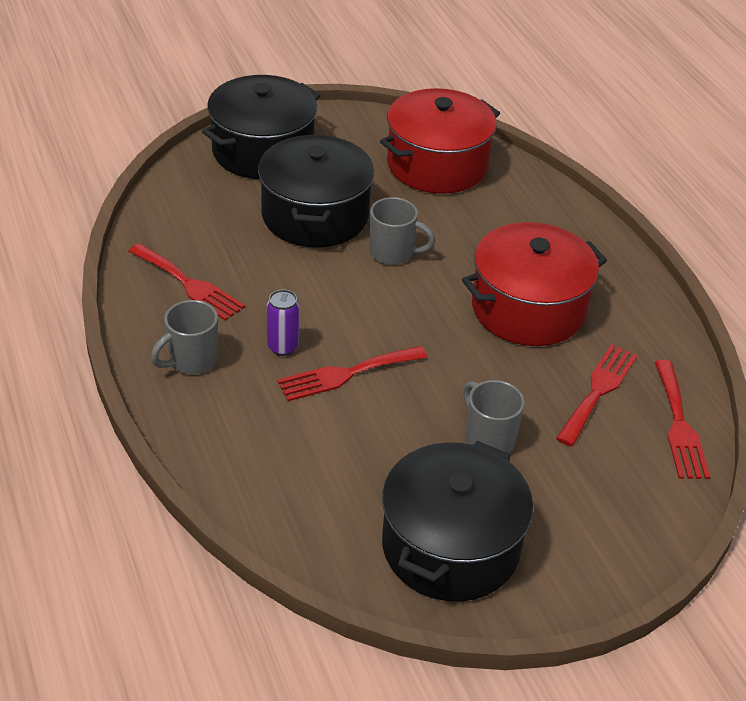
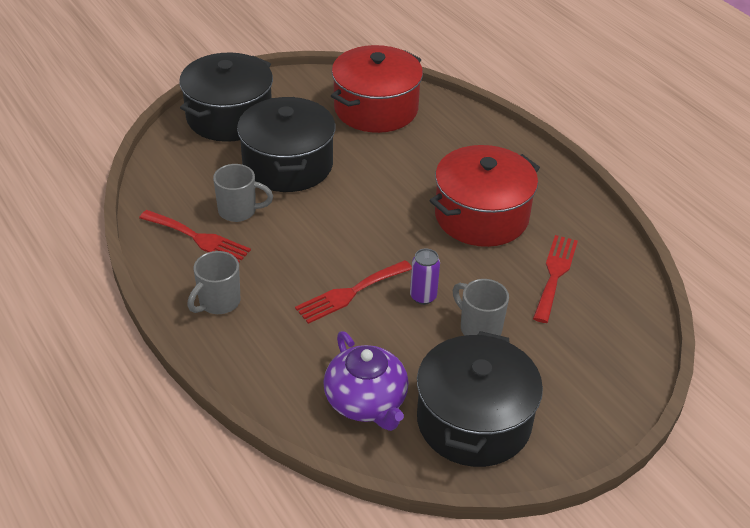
camera: 10 degrees left, 0 degrees up
purple can [267,289,300,356] -> purple can moved to [410,248,440,305]
grey mug [369,197,435,265] -> grey mug moved to [213,164,273,222]
red fork [655,360,710,479] -> none
none -> purple teapot [323,331,408,431]

